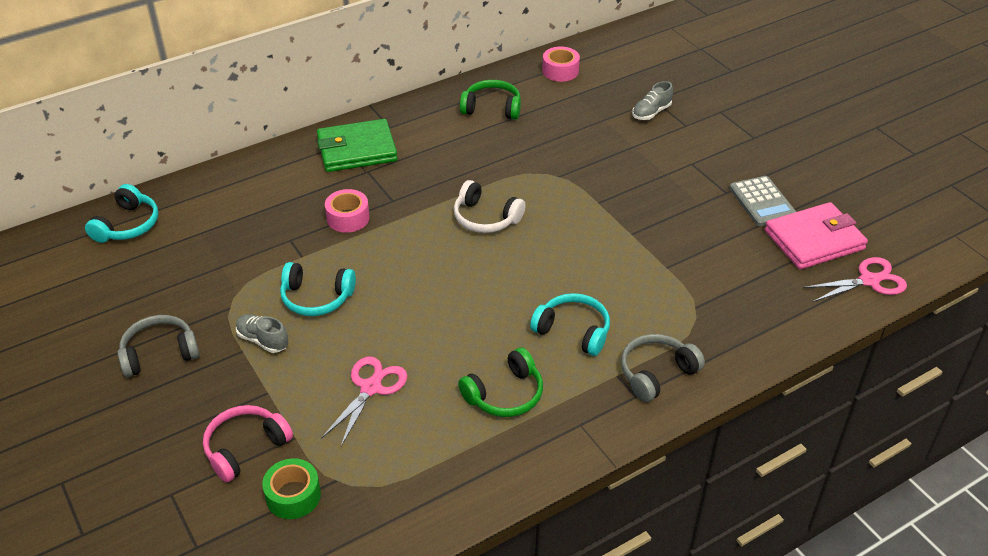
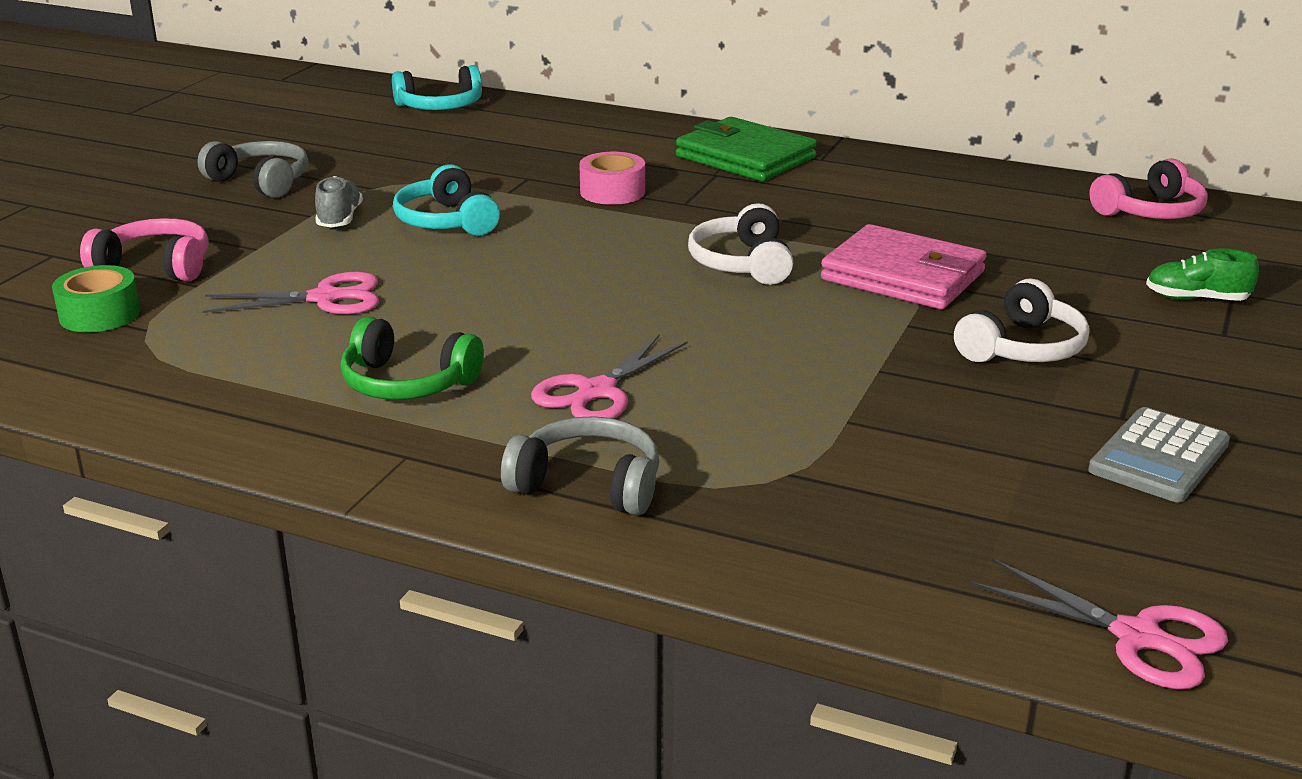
camera: 55 degrees right, 15 degrees down
green headphones [460,80,521,120] -> none
turquoise headphones [530,293,610,356] -> pink scissors [531,334,688,419]
pink tape [542,46,580,82] -> pink headphones [1089,158,1208,219]
grey shoe [632,81,673,120] -> green shoe [1146,249,1259,301]
pink wallet [765,202,868,269] -> pink wallet moved to [821,224,987,309]
none -> white headphones [954,279,1089,362]

